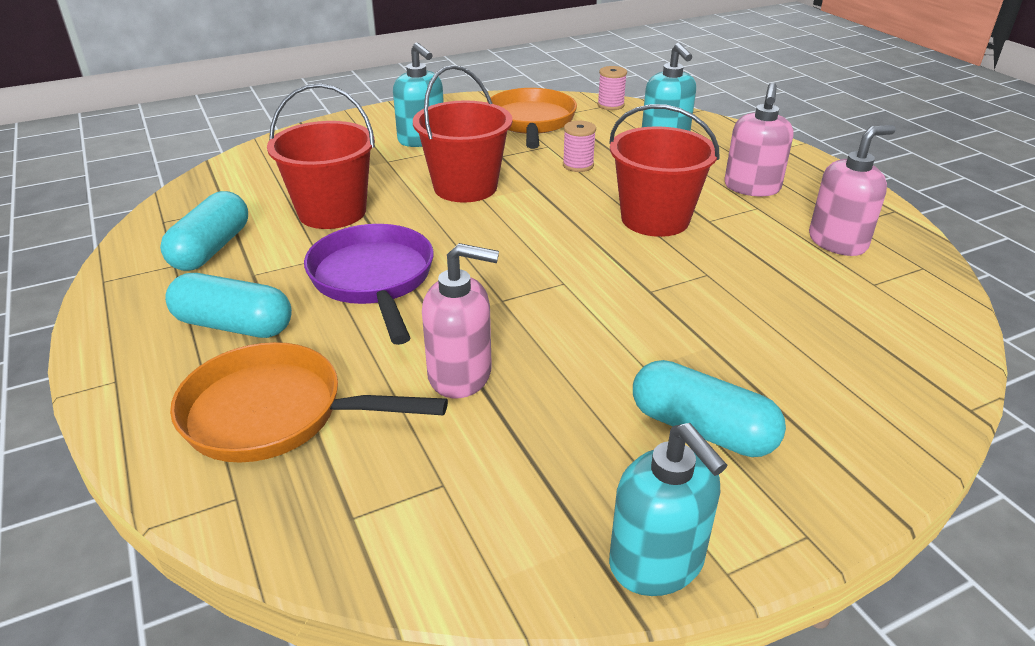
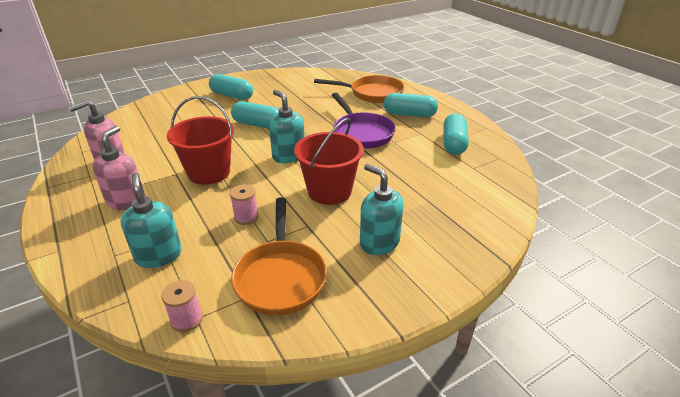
camera: 175 degrees right, 0 degrees up
red bucket [267,83,375,229] -> none
pink soap dispenser [422,243,499,398] -> none
turquoise soap dispenser [609,423,727,596] -> turquoise soap dispenser moved to [269,90,305,163]
none -> turquoise capsule [231,101,279,129]

